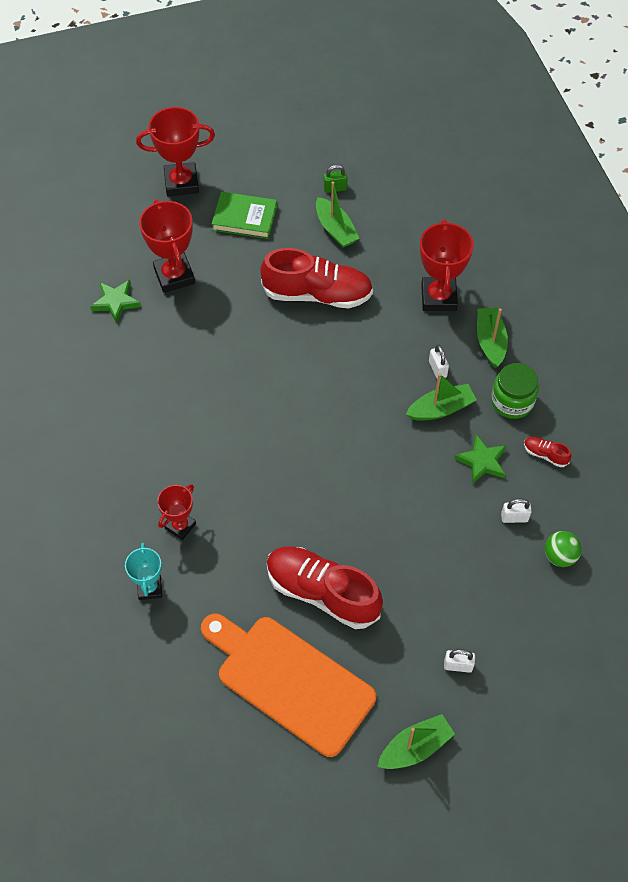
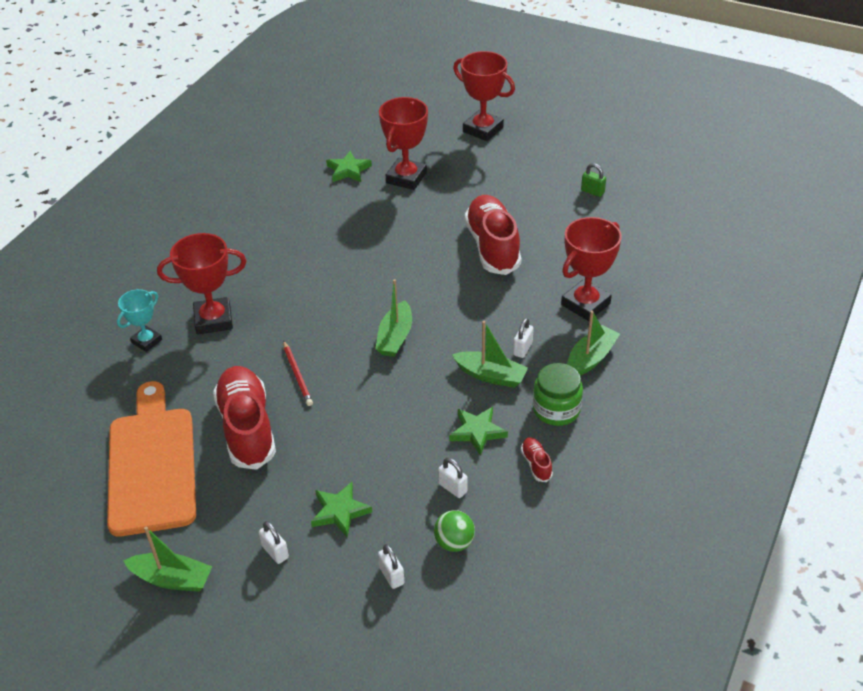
camera: 45 degrees right, 15 degrees down
red trophy [157,484,196,540] -> red trophy [157,233,246,335], size x1.66
green book [212,192,277,239] -> none
red shoe [260,248,373,308] -> red shoe turned 150 degrees counterclockwise [464,195,521,275]
green boat [316,182,360,248] -> green boat moved to [376,279,412,357]
none -> red pencil [283,341,313,406]
none -> green star [311,482,373,537]
none -> white padlock [378,544,404,589]

